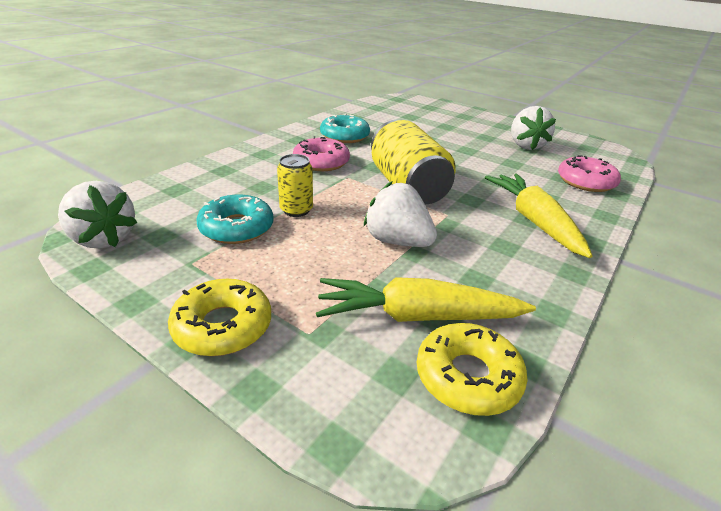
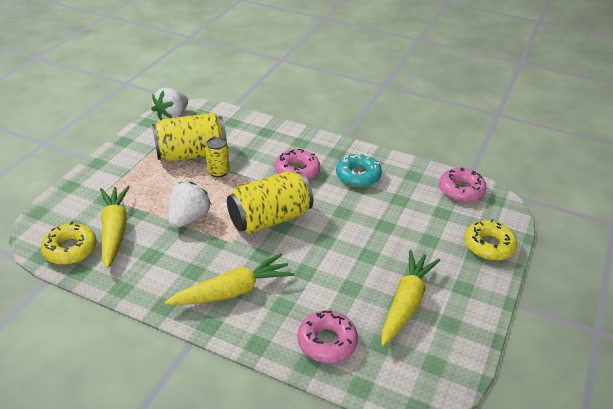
camera: 80 degrees right, 5 degrees up
yellow donut [168,279,271,356] -> yellow donut moved to [464,219,517,261]
turquoise donut [196,195,274,244] -> yellow can [152,113,227,162]
white strawberry [511,106,556,150] -> yellow carrot [381,250,440,346]
none -> pink donut [439,168,487,202]

